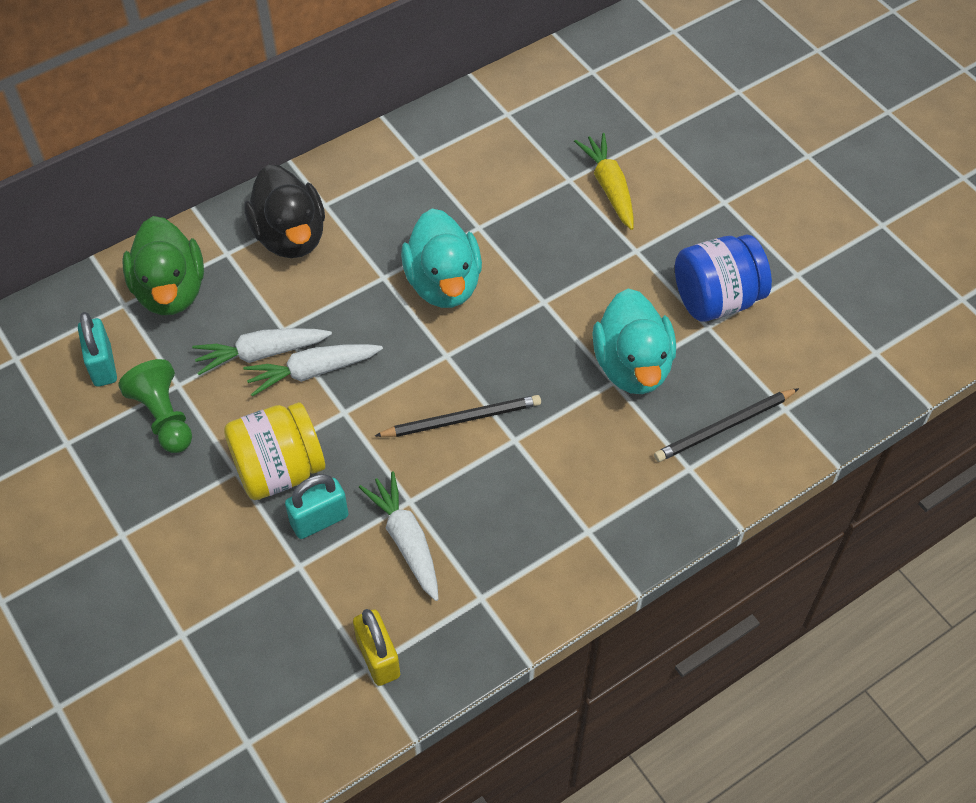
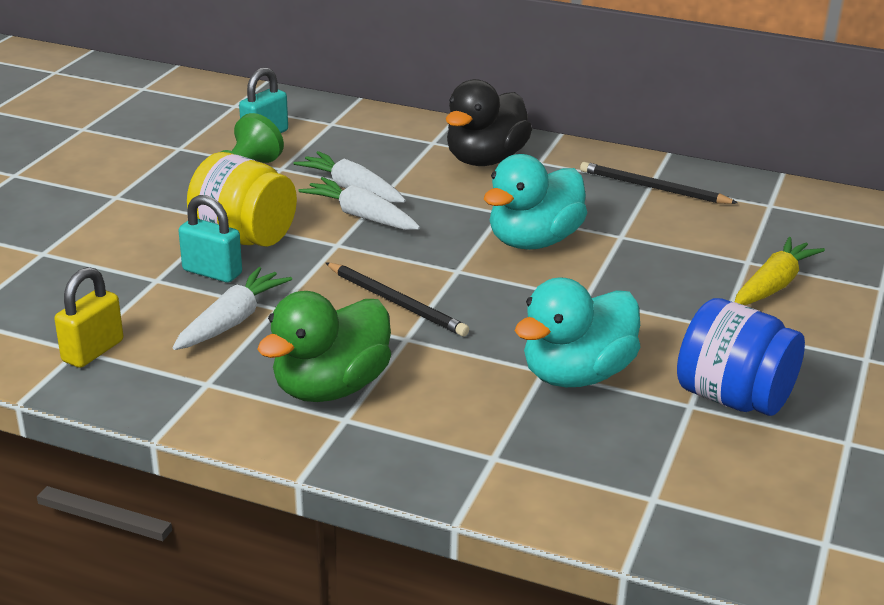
camera: 55 degrees right, 25 degrees down
green duck [122,216,204,315] -> green duck moved to [257,291,391,402]
black pencil [654,388,799,462] -> black pencil moved to [580,162,738,204]

